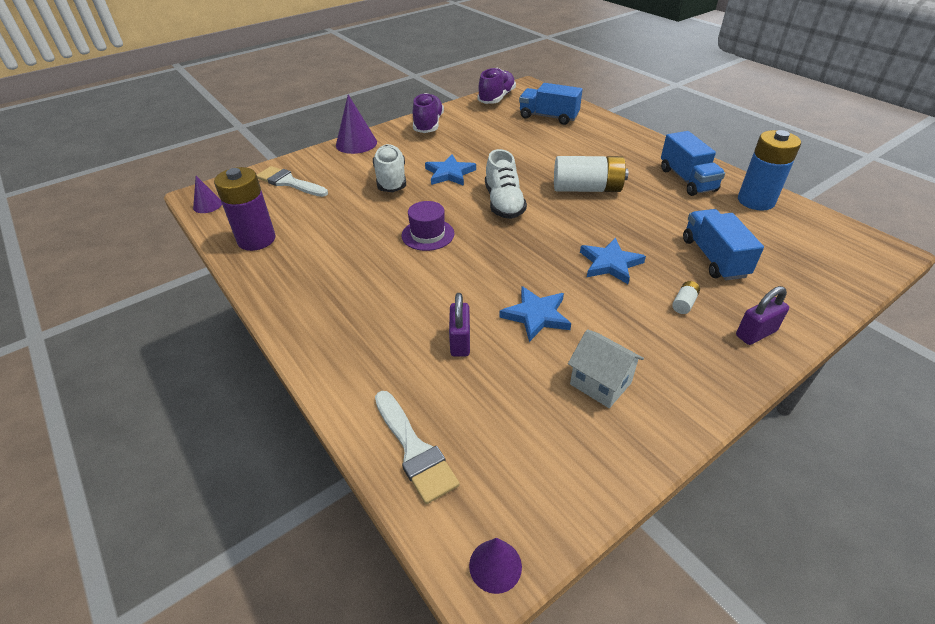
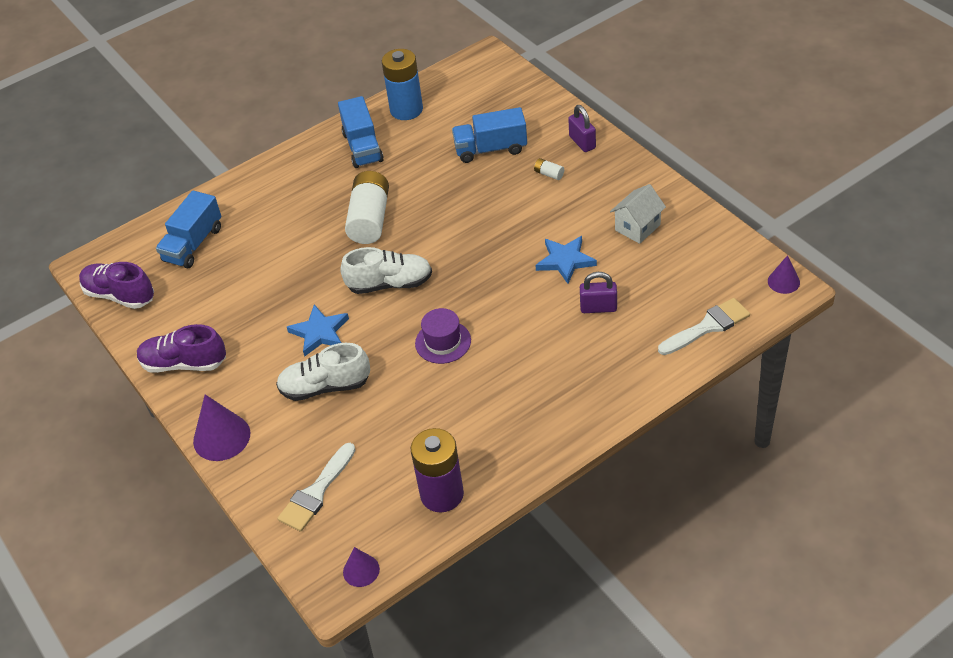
camera: 85 degrees left, 5 degrees up
blue star [580,238,646,284] -> none
blue truck [661,131,725,196] -> blue truck turned 90 degrees clockwise [338,96,384,168]

